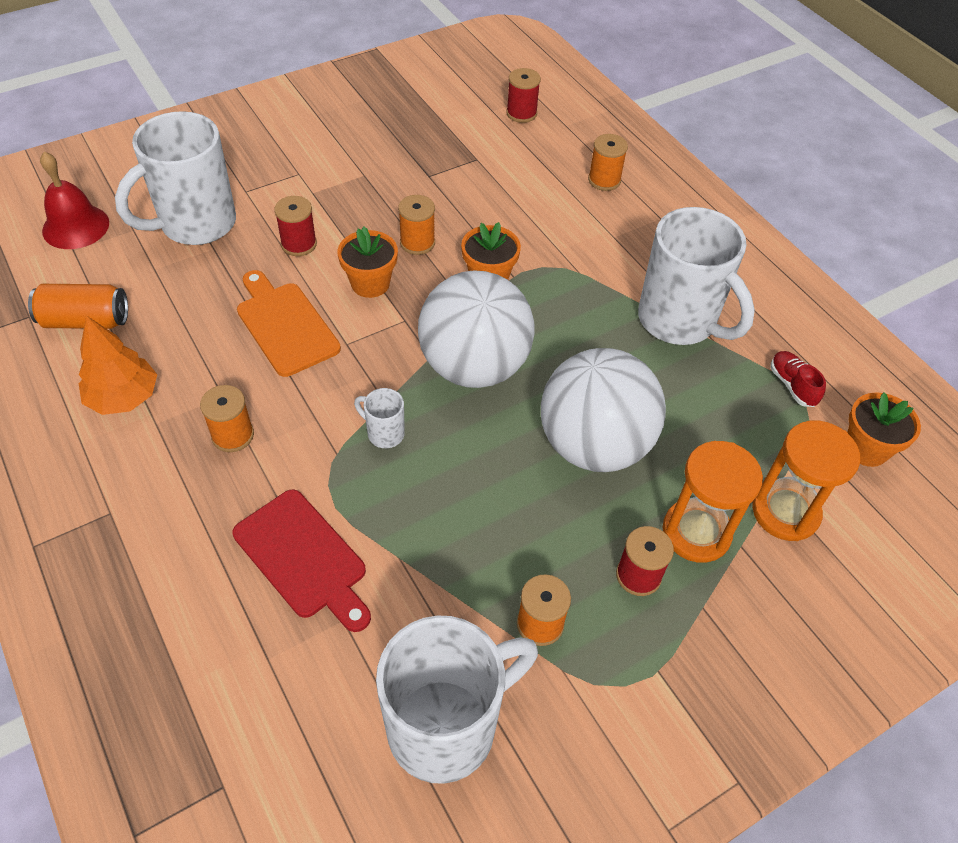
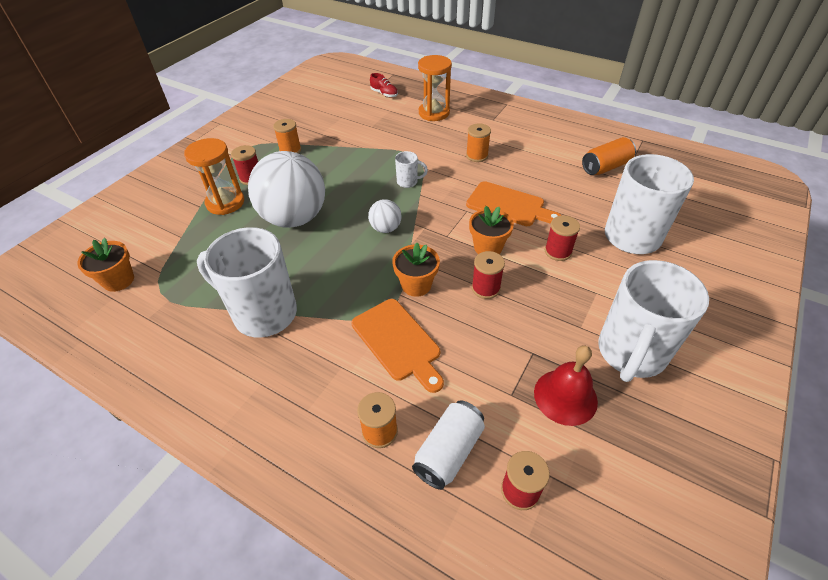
camera: 155 degrees right, 5 degrees down
red bell [40,152,109,249] -> red bell moved to [534,346,598,426]
orange tree [79,316,157,415] -> none
red cutting board [233,489,371,632] -> none
white mug [376,616,538,784] -> white mug moved to [598,260,709,382]
orange spool [398,195,435,255] -> red spool [472,251,505,299]
white ball [418,270,535,388] -> white ball [368,199,402,233], size x0.45
orange hourglass [752,421,860,541] -> orange hourglass moved to [418,55,452,121]
red shoe [771,351,826,407] -> red shoe moved to [370,73,398,98]
none -> orange cutting board [352,299,444,393]
none -> white can [412,400,485,490]

